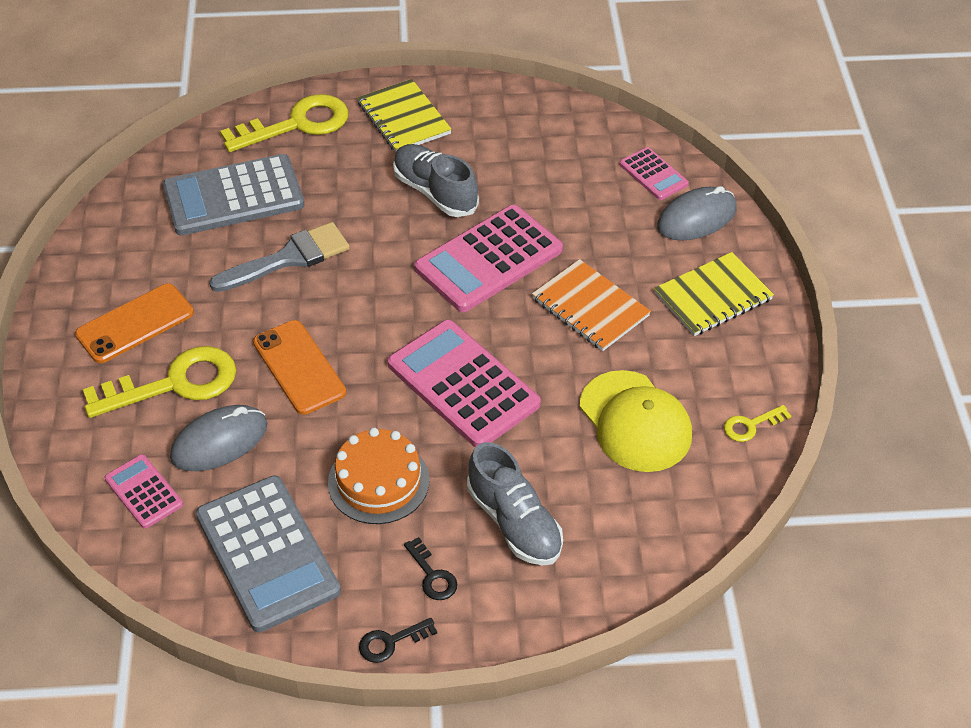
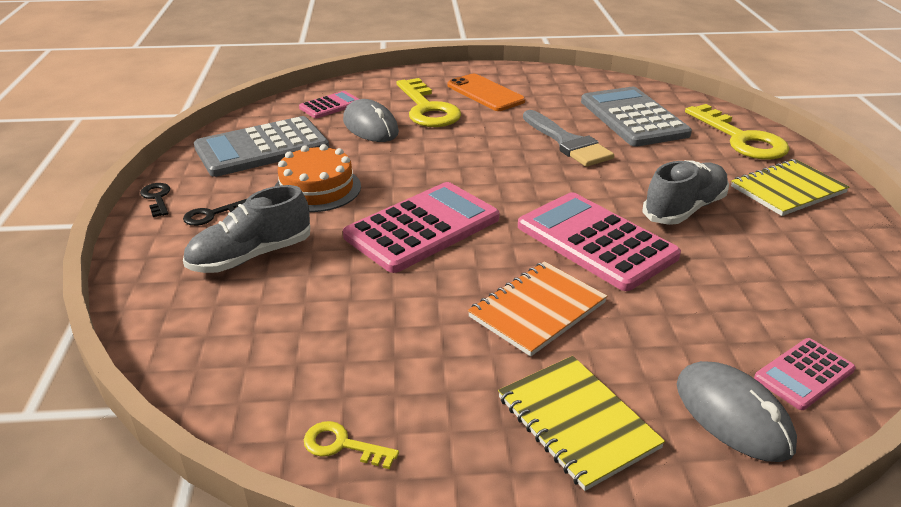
camera: 90 degrees right, 15 degrees down
orange phone [253,320,346,415] -> none
yellow cap [580,370,692,472] -> none
yellow key [724,405,791,442] -> yellow key turned 45 degrees counterclockwise [304,421,399,469]

